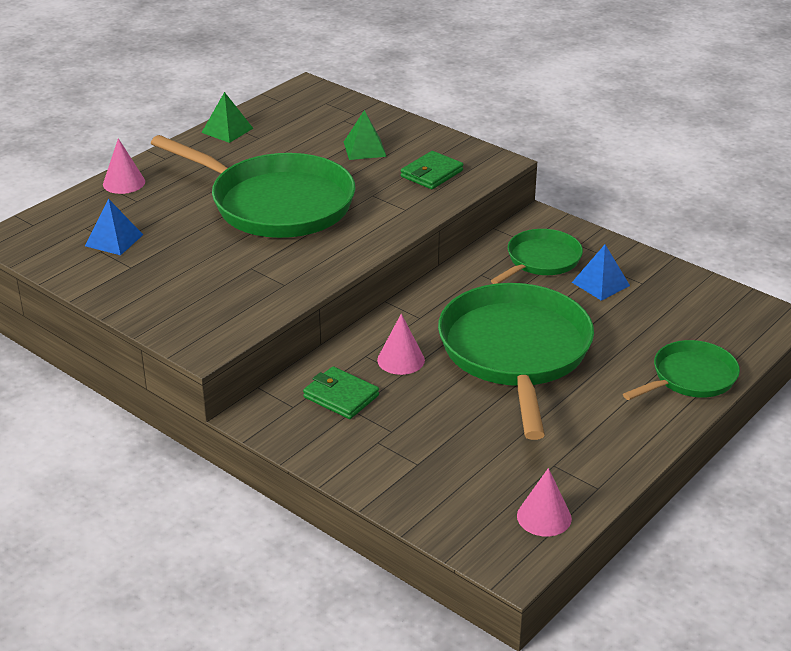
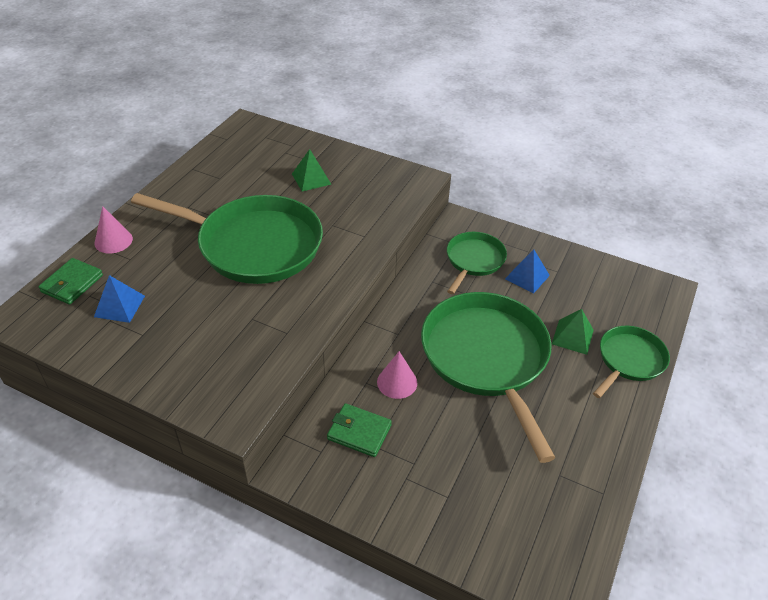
camera: 15 degrees left, 10 degrees up
green pyramid [201,92,254,143] -> green pyramid moved to [552,309,594,355]
green wallet [401,151,463,189] -> green wallet moved to [38,258,103,305]
pink cone [517,468,572,536] -> none

